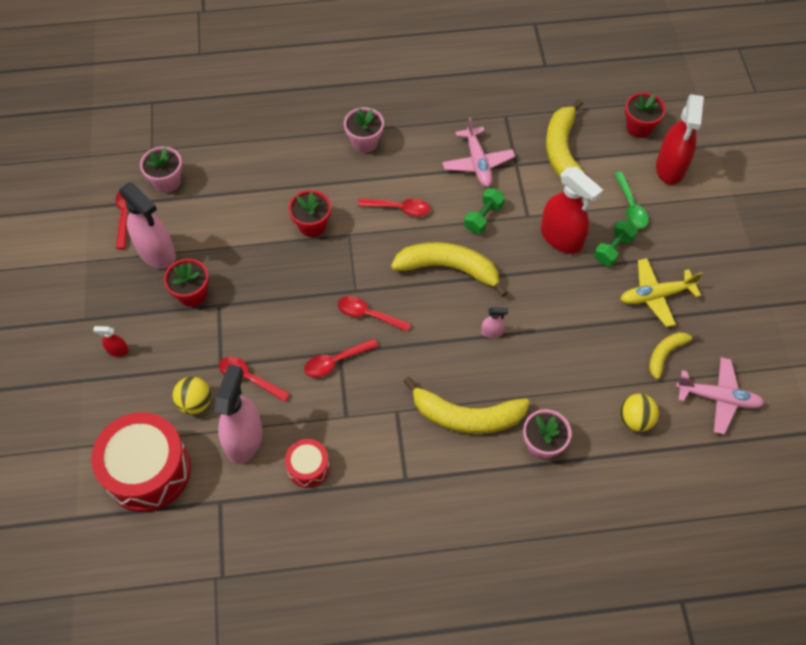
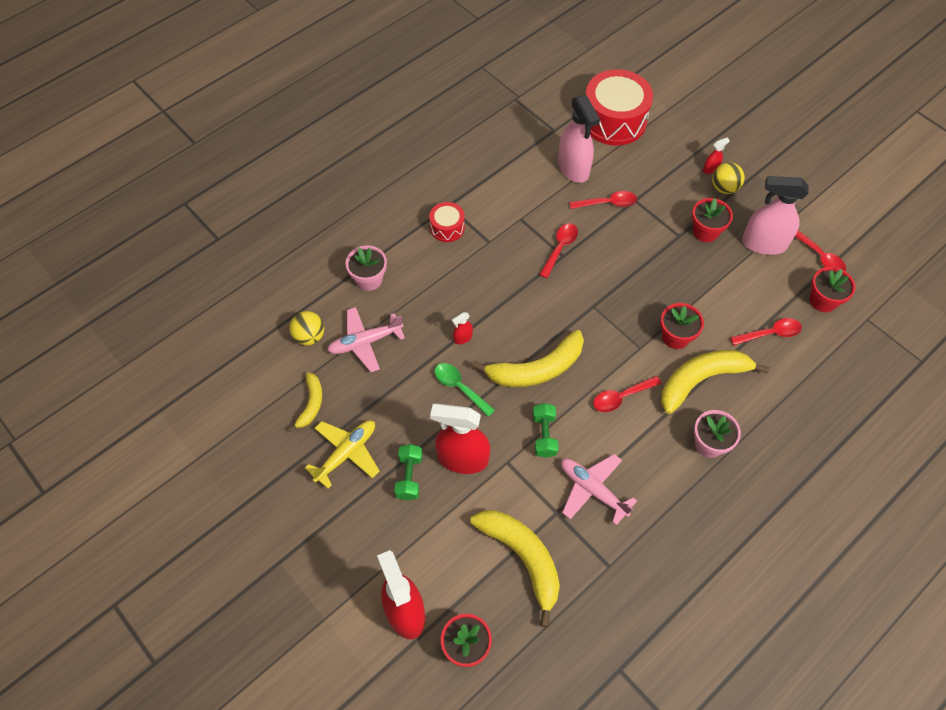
camera: 145 degrees right, 0 degrees up
pink flower pot [140,146,182,193] -> red flower pot [810,267,856,312]
yellow ball [173,377,211,414] -> yellow ball moved to [712,162,745,194]
red drum [285,439,330,488] -> red drum moved to [429,202,465,242]
red spoon [338,296,411,332] -> red spoon moved to [730,318,802,345]
yellow banana [403,377,530,434] -> yellow banana moved to [661,350,770,414]
pink spray bottle [481,307,508,338] -> red spray bottle [452,312,473,344]
green spoon [614,172,649,228] -> green spoon moved to [434,363,495,417]
pink plane [676,357,764,434] -> pink plane moved to [327,307,405,372]

